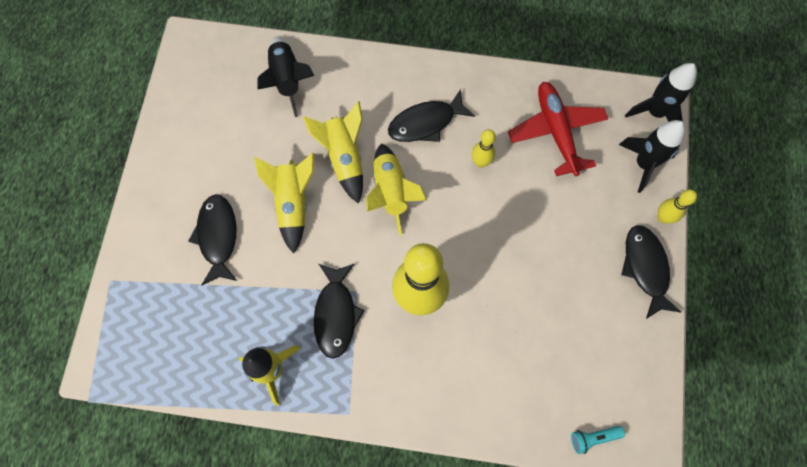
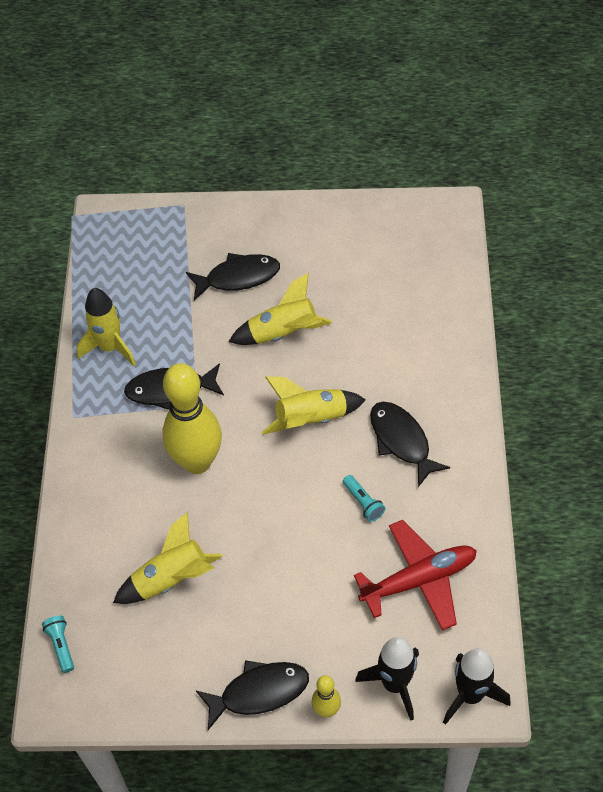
camera: 85 degrees right, 15 degrees down
black rocket [257,36,314,117] -> none
yellow rocket [303,101,363,204] -> yellow rocket moved to [113,512,223,604]
yellow bowling pin [472,129,496,167] -> turquoise flashlight [343,475,385,522]

